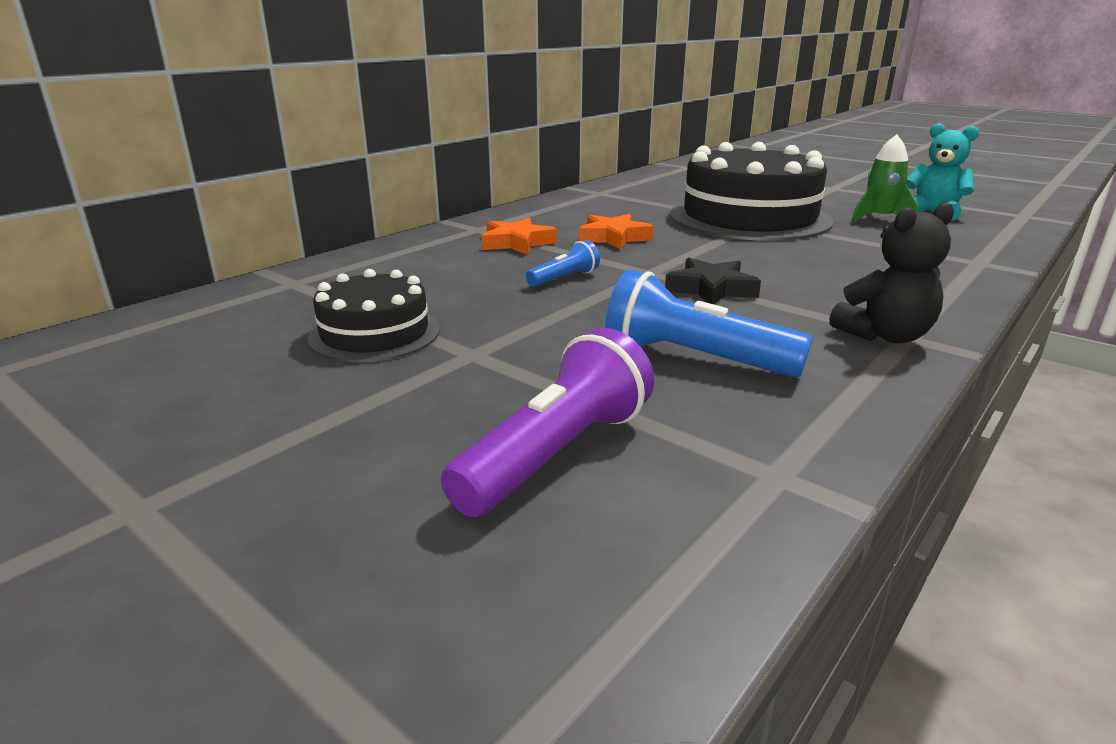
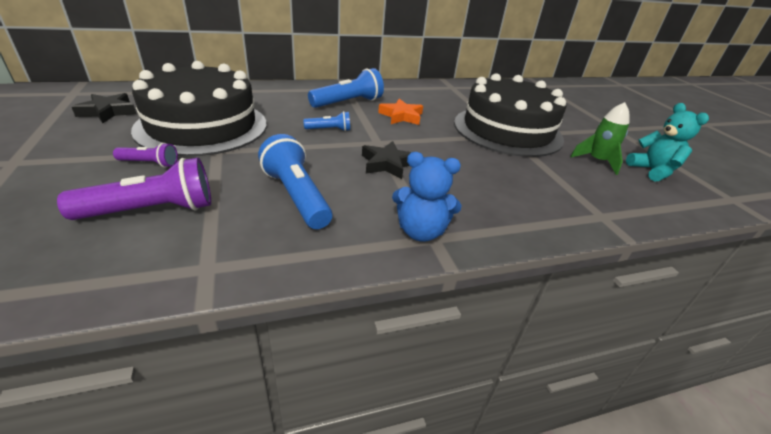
camera: 30 degrees right, 10 degrees up
black cake [307,269,440,362] -> black cake [131,61,267,156], size x1.92
orange star [482,218,557,255] -> blue flashlight [308,68,384,108]
black teddy bear [829,202,954,344] -> blue teddy bear [392,152,462,242]
none -> black star [72,93,136,123]
none -> purple flashlight [113,143,178,168]

